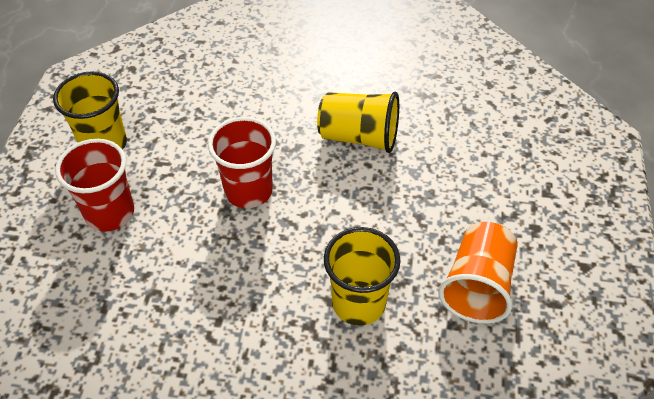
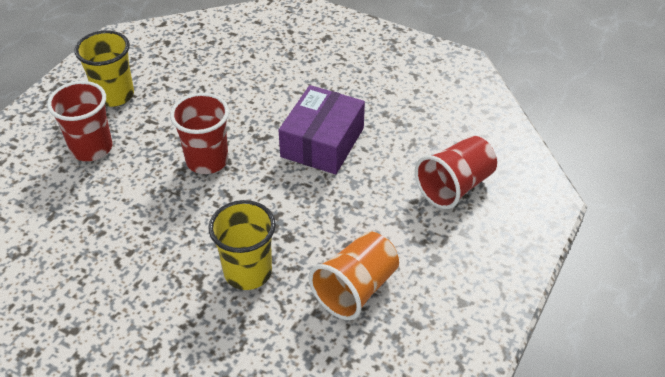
camera: 20 degrees right, 5 degrees down
yellow cup [317,92,399,153] -> purple box [278,85,365,174]
none -> red cup [415,136,497,209]

